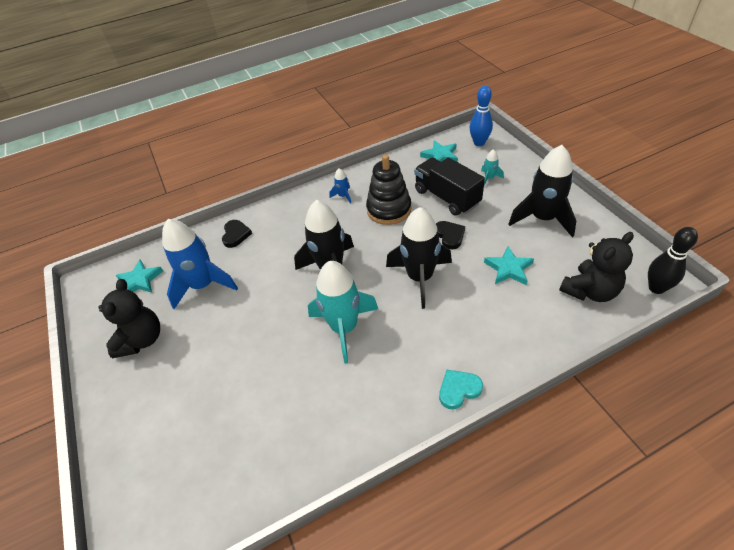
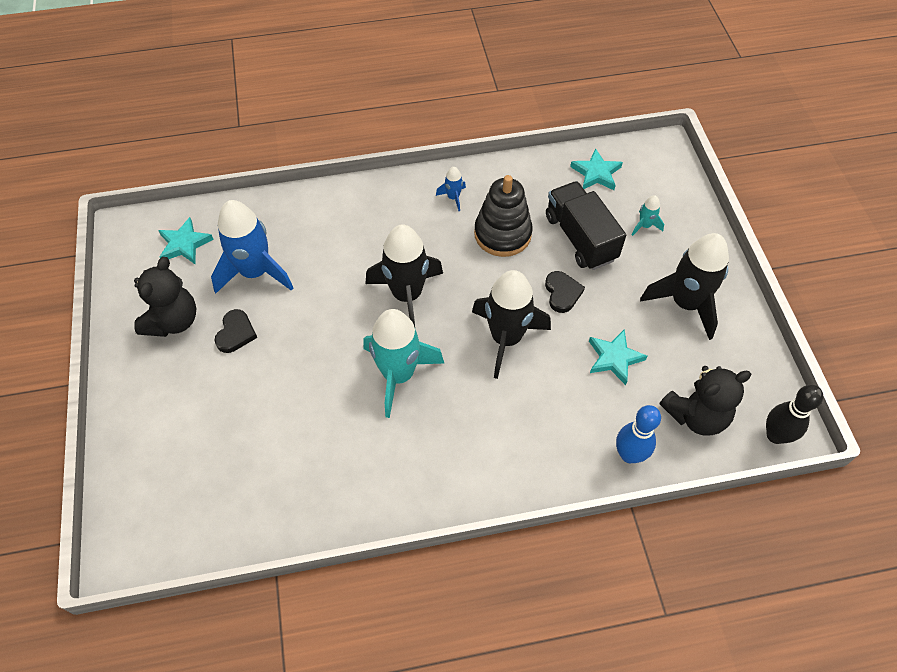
camera: 10 degrees right, 10 degrees up
black heart [222,220,252,248] -> black heart moved to [214,309,257,353]
turquoise heart [439,370,483,409] -> none
blue bowling pin [469,86,493,146] -> blue bowling pin moved to [616,405,661,463]

